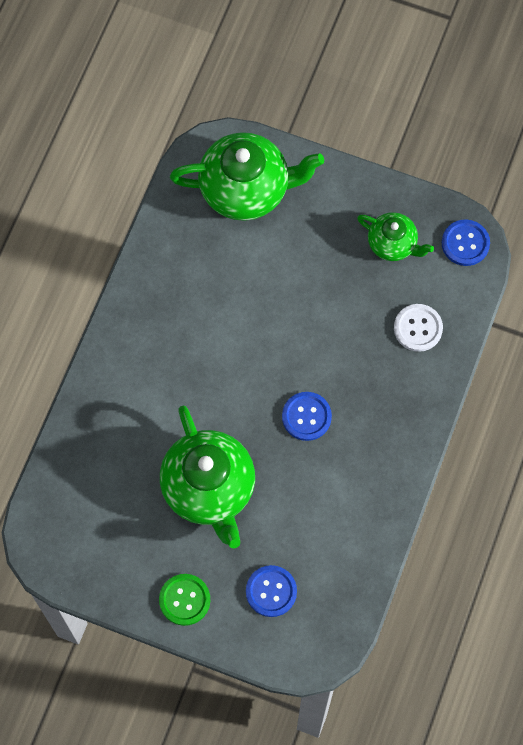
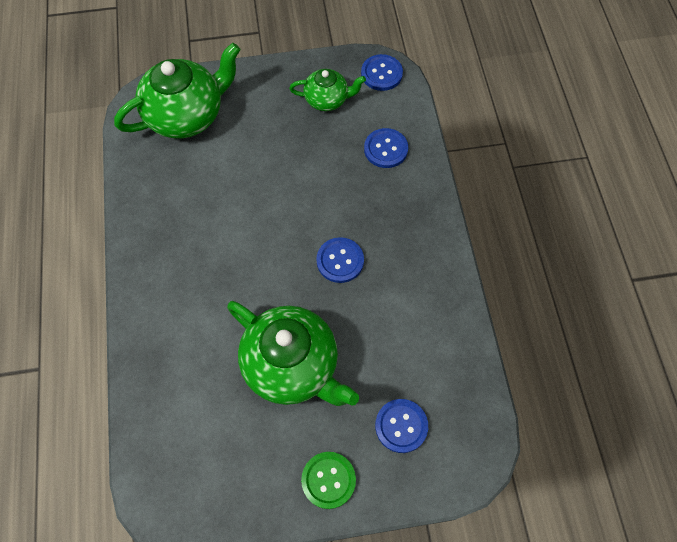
camera: 30 degrees left, 5 degrees down
white button [394,304,443,352] -> blue button [364,128,408,168]

